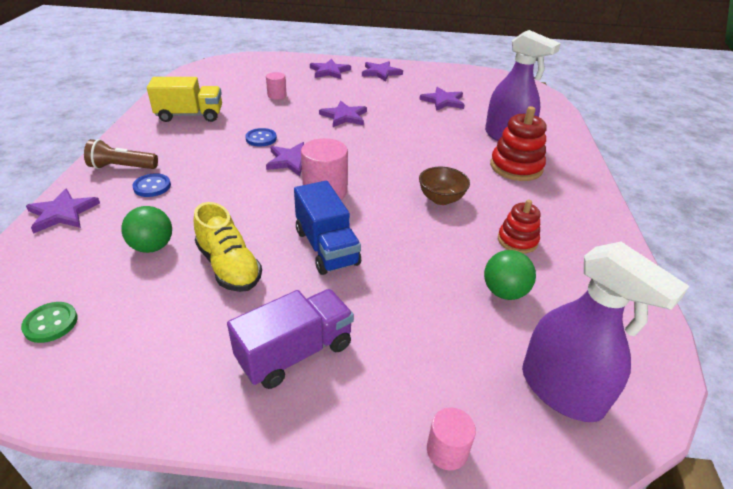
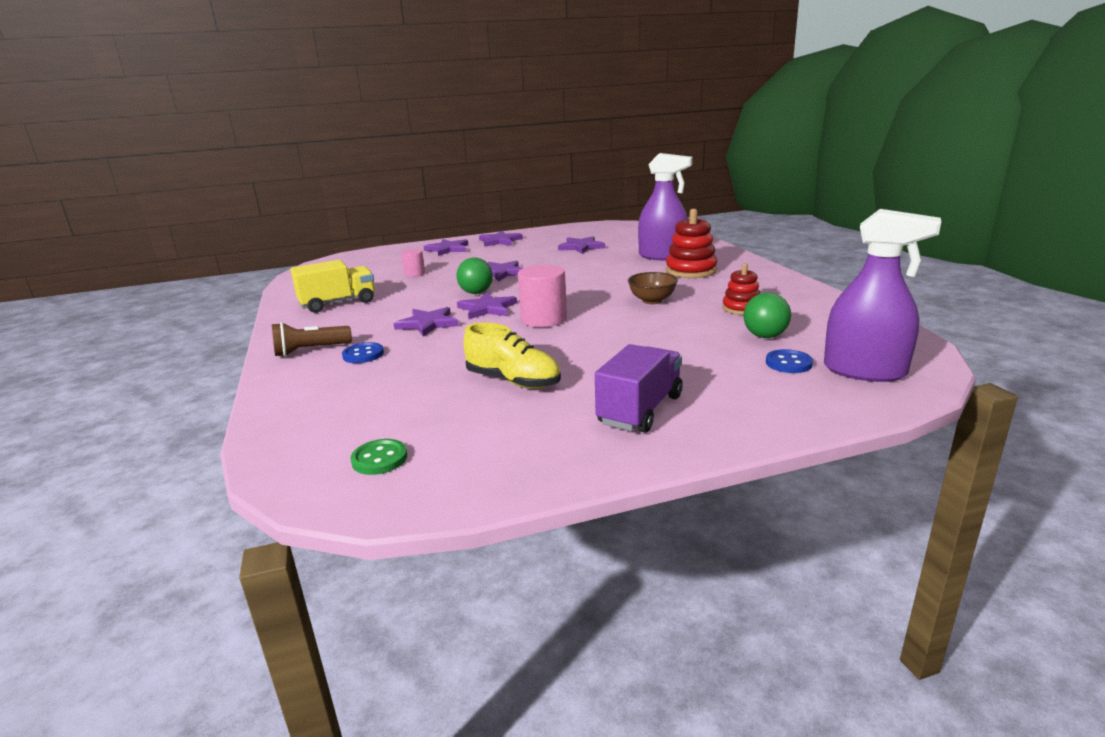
camera: 20 degrees left, 15 degrees down
purple star [26,188,100,233] -> purple star moved to [394,307,459,337]
green ball [121,206,172,253] -> green ball moved to [456,257,493,294]
blue button [245,128,277,147] -> blue button moved to [766,349,813,373]
blue truck [294,181,361,275] -> none
pink cylinder [427,407,476,470] -> none

